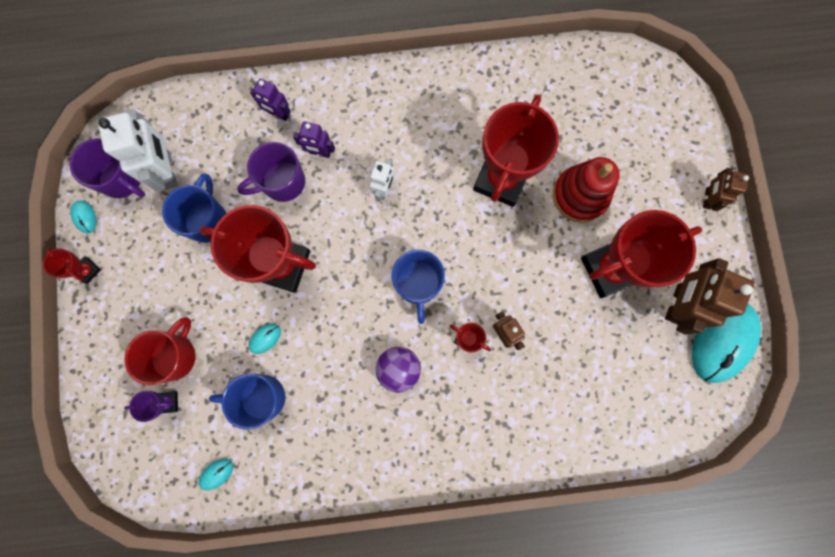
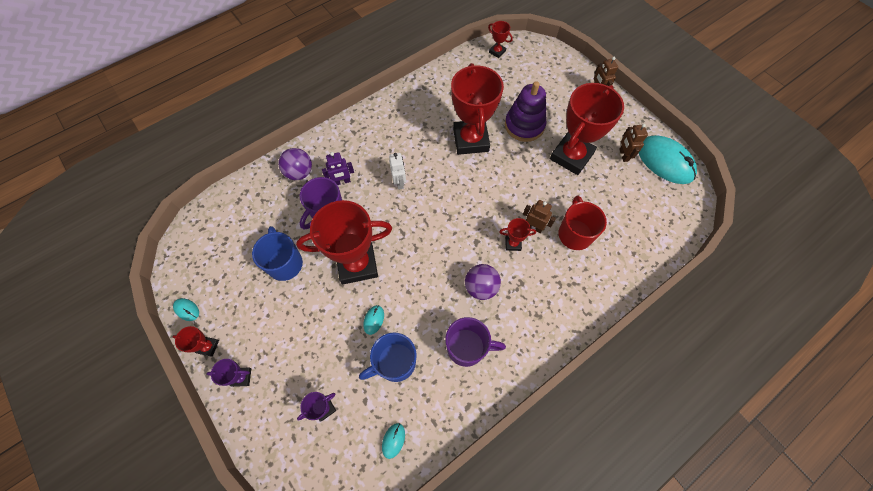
camera: 30 degrees left, 15 degrees down
purple mug [70,138,145,198] -> purple mug moved to [445,317,506,367]
white robot [98,110,178,191] -> none
red mug [125,317,195,385] -> red mug moved to [559,196,607,250]
purple robot [250,78,291,121] -> purple ball [278,148,312,180]
blue mug [392,250,445,324] -> none
red stacking toy [553,157,620,223] -> purple stacking toy [505,81,546,142]
brown robot [665,258,754,335] -> brown robot [619,124,648,162], size x0.56
turquoise mouse [692,304,761,383] -> turquoise mouse turned 45 degrees counterclockwise [639,135,697,184]
none -> purple trophy [206,359,251,387]
none -> red trophy [488,21,513,58]

